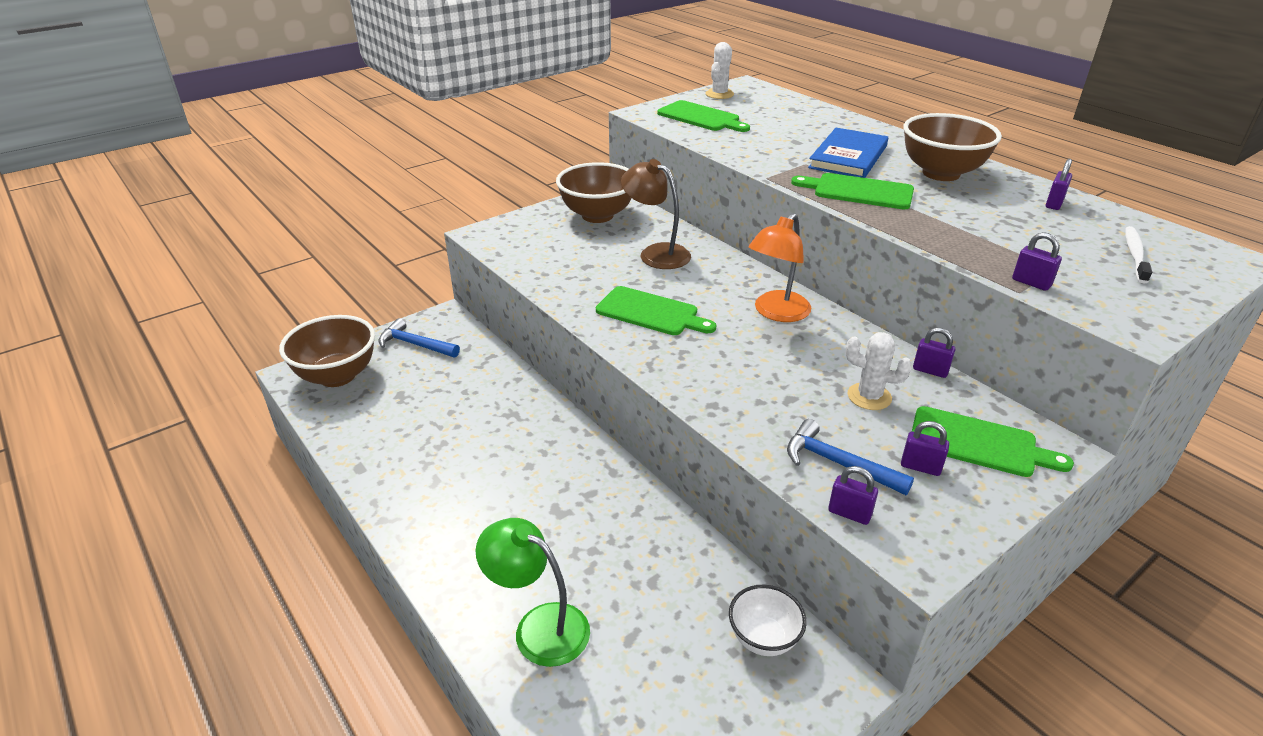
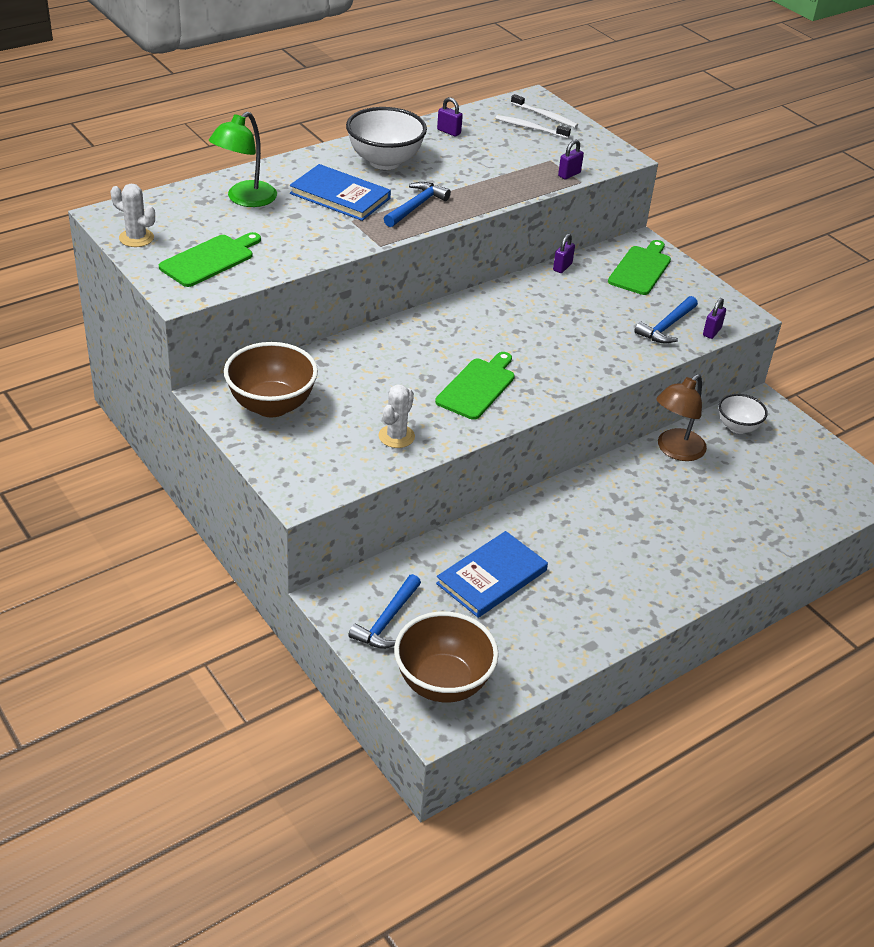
camera: 90 degrees left, 5 degrees up
green lamp [476,518,590,667] -> green lamp moved to [209,112,277,207]
brown lamp [621,159,691,269] -> brown lamp moved to [656,374,707,461]
orange lamp [749,213,811,322] -> none
green cutting board [791,173,914,210] -> blue hammer [384,182,451,227]
white cactus [846,332,912,410] -> white cactus moved to [379,384,415,448]
purple padlock [901,421,949,476] -> none
brown bowl [903,113,1002,181] -> white bowl [346,107,427,170]
none -> blue book [436,531,548,618]
none -> white toothbrush [511,94,578,128]

